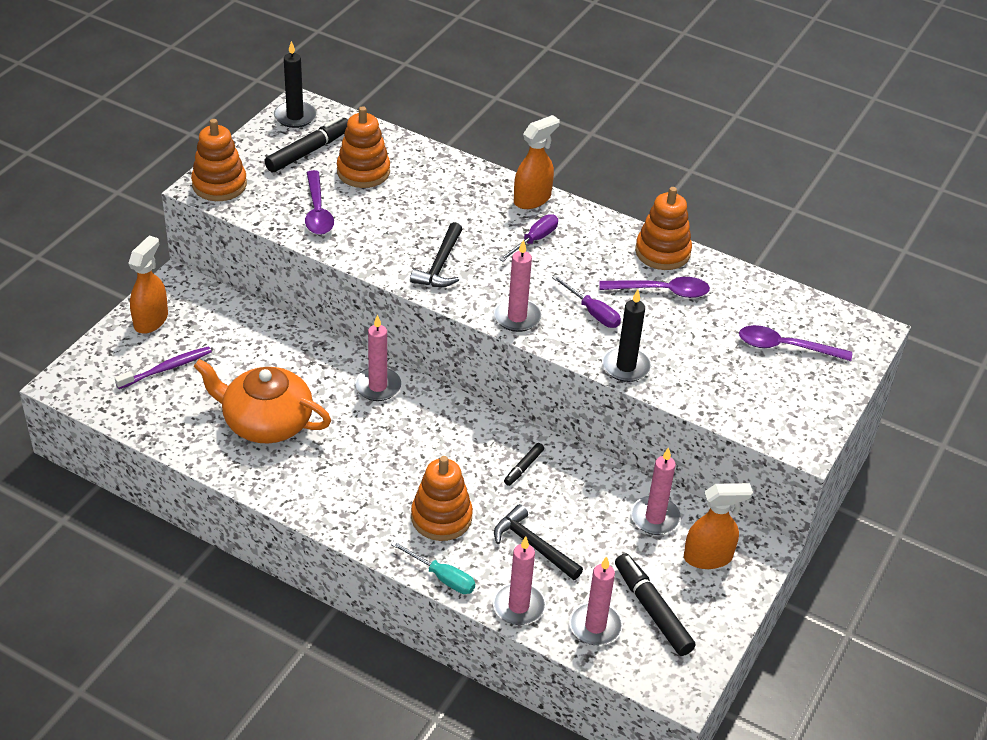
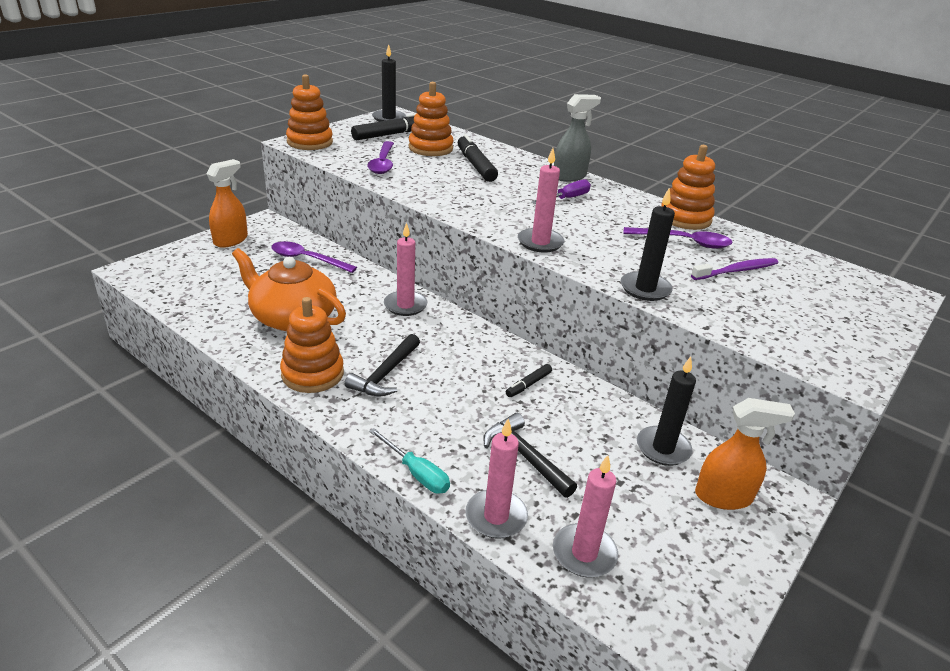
camera: 10 degrees right, 10 degrees down
purple toothbrush [115,346,212,389] -> purple toothbrush moved to [691,258,778,280]
black hammer [410,222,462,287] -> black hammer moved to [345,334,420,396]
orange stacking toy [411,456,473,541] -> orange stacking toy moved to [280,297,344,393]
orange spray bottle [514,115,560,209] -> grey spray bottle [554,94,601,182]
purple screwdriver [552,275,621,328] -> none
black marker [615,553,696,656] -> black marker moved to [458,134,498,182]
pink candle [631,447,681,535] -> black candle [637,356,696,466]
purple spoon [739,325,852,361] -> purple spoon moved to [271,241,357,273]

